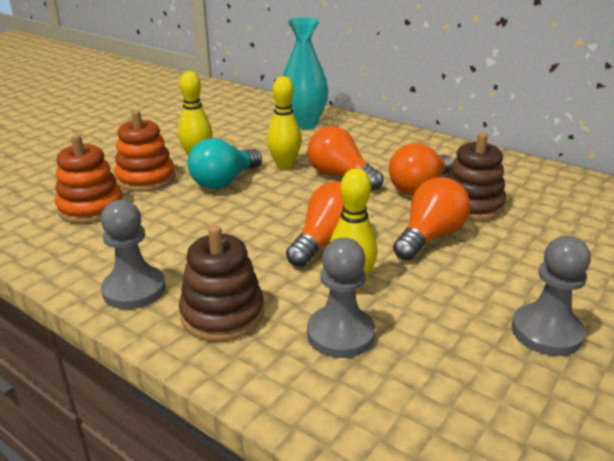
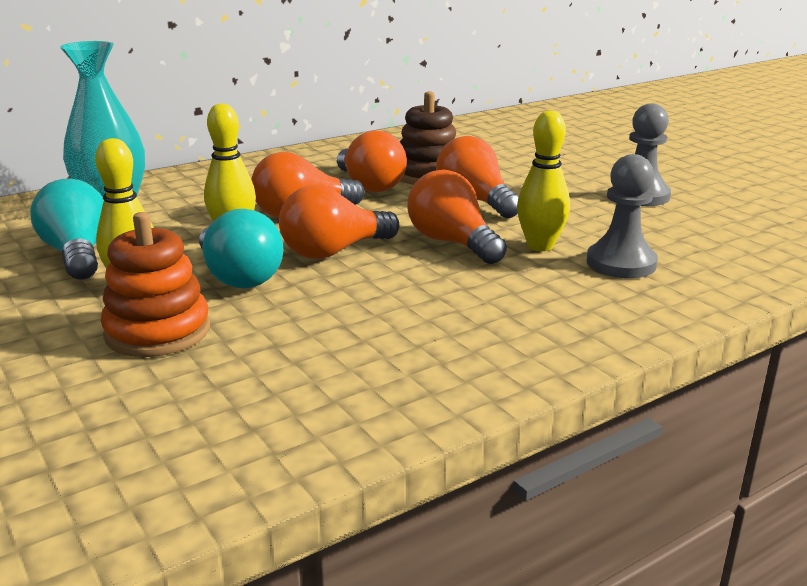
camera: 70 degrees left, 5 degrees down
orange stacking toy [55,135,123,223] -> none
grey pawn [101,200,166,309] -> none
brown stacking toy [179,225,264,342] -> none
none -> turquoise light bulb [30,179,104,280]
none -> orange light bulb [279,185,399,259]

